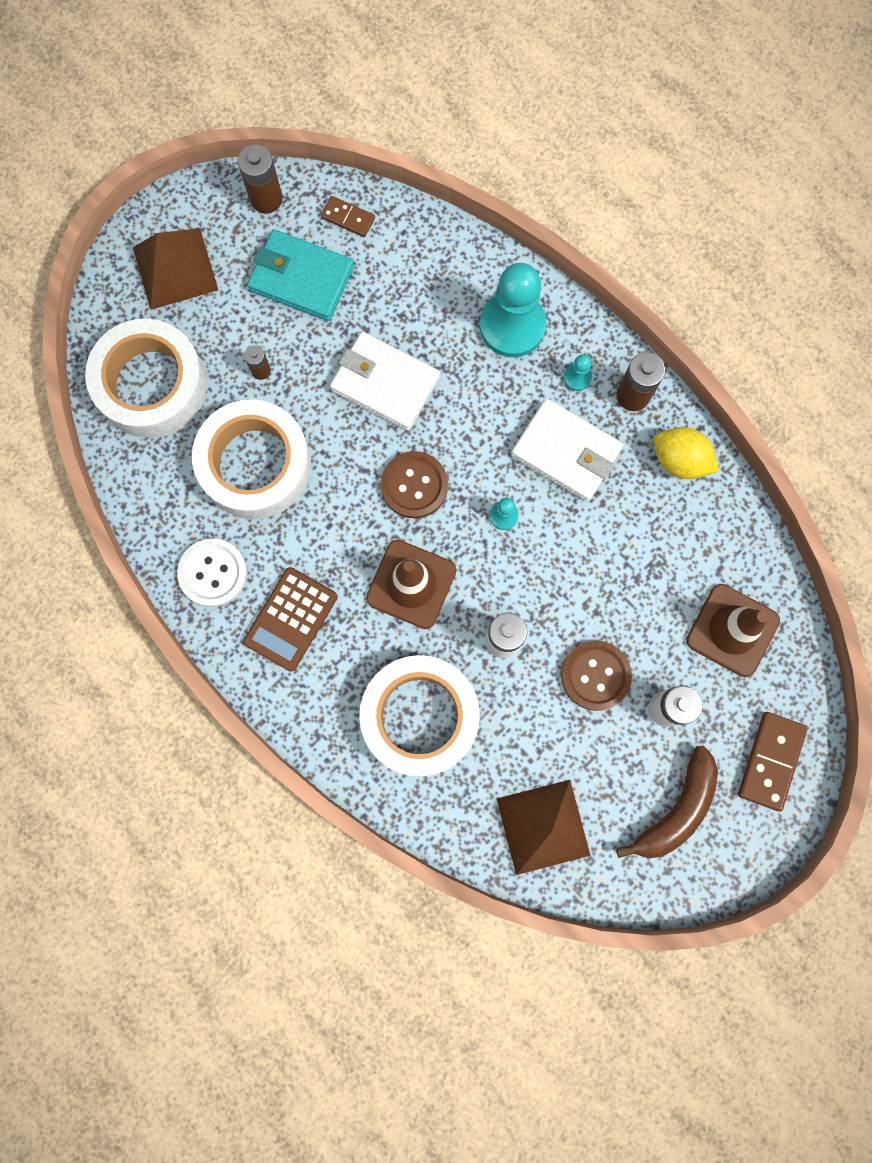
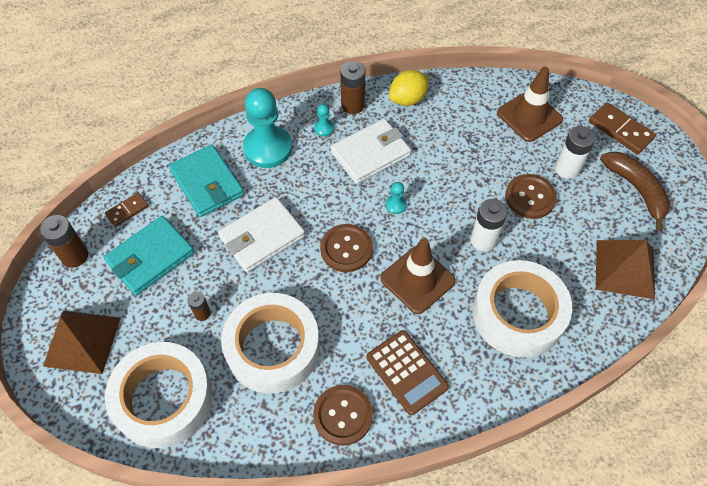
camera: 65 degrees left, 20 degrees down
white button [177,538,247,607] -> brown button [313,385,373,446]
none -> turquoise wallet [169,144,244,217]

